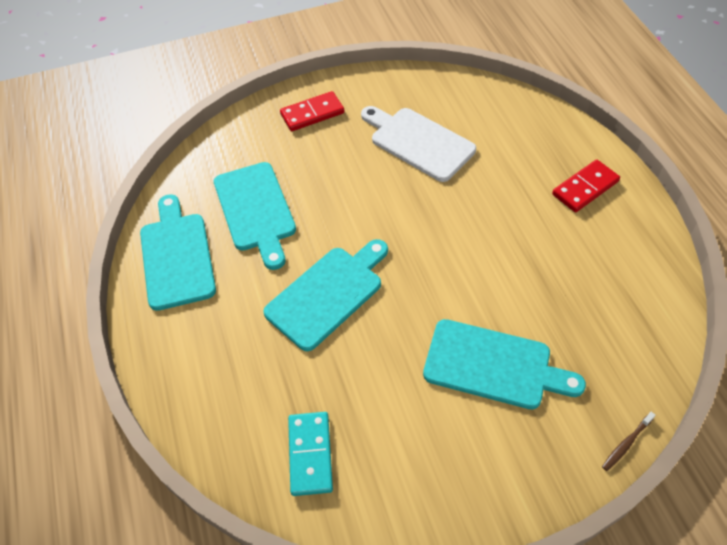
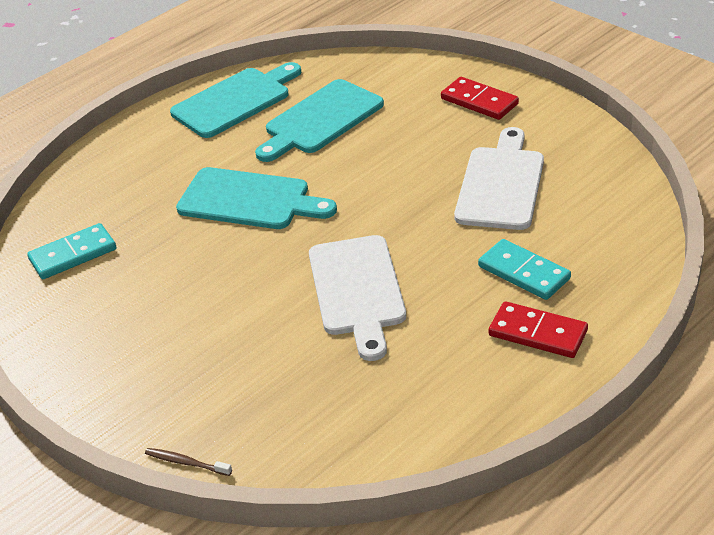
camera: 65 degrees right, 15 degrees down
turquoise cutting board [423,319,586,409] -> none
none -> white cutting board [309,235,406,361]
none -> turquoise domino [478,239,571,300]

